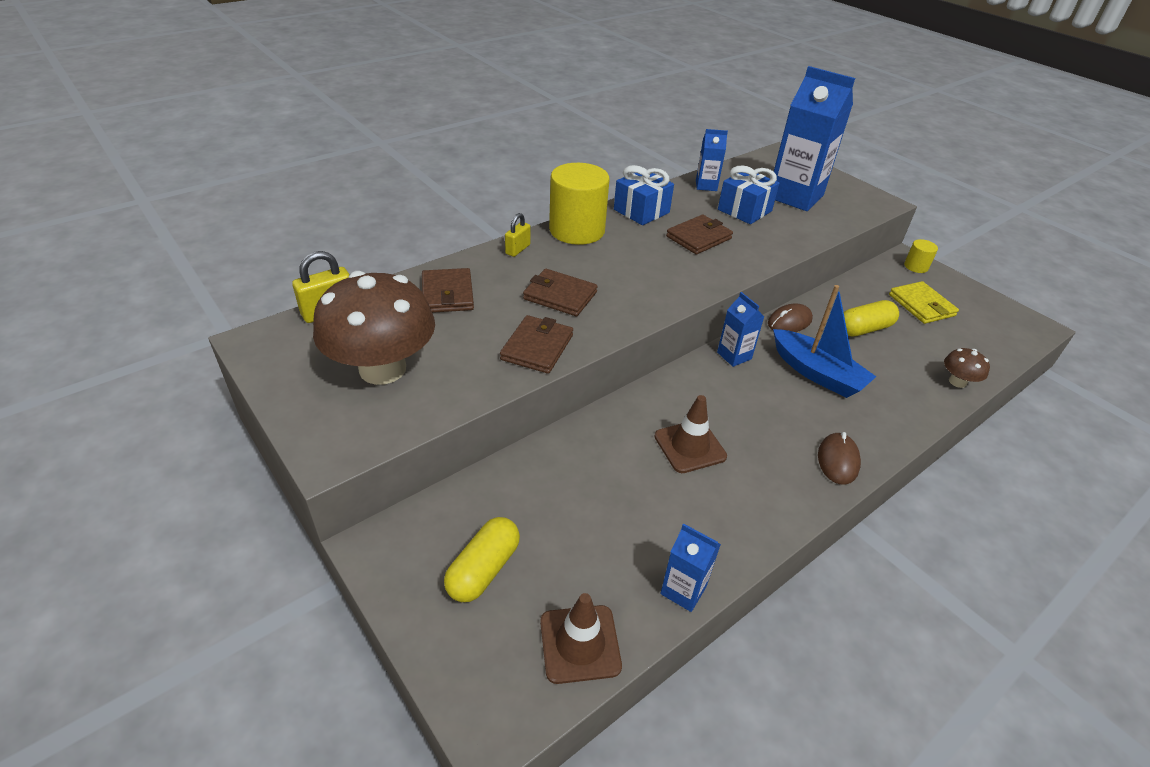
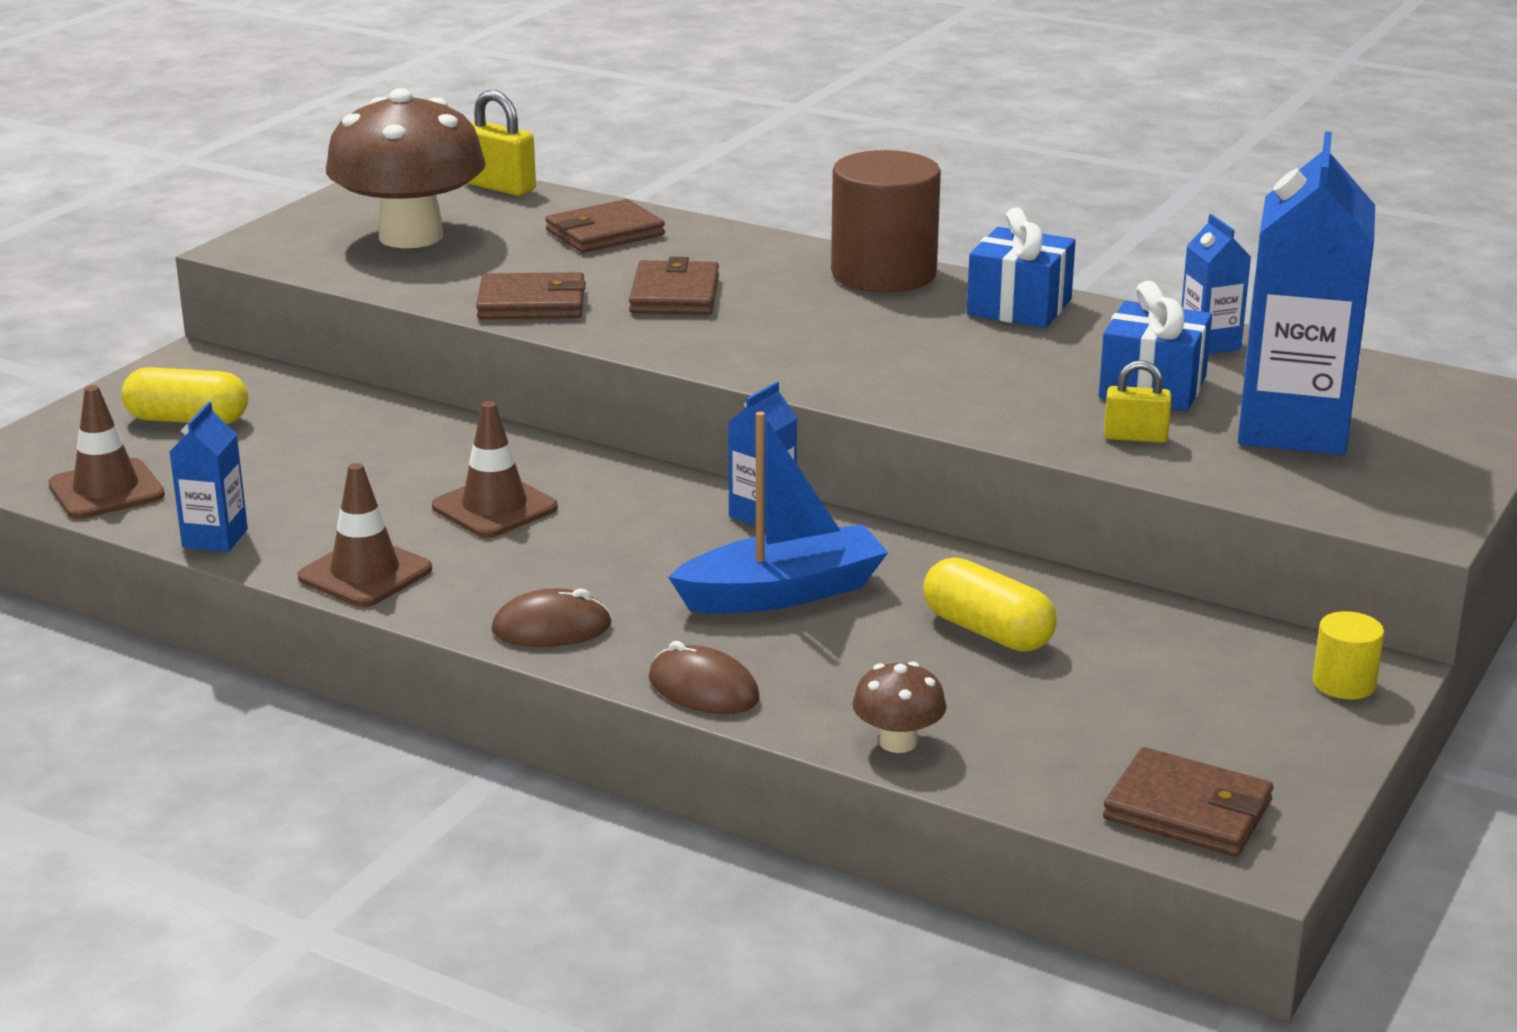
camera: 70 degrees right, 15 degrees down
yellow padlock [505,213,531,257] -> yellow padlock moved to [1104,360,1171,443]
yellow cylinder [549,163,610,245] -> brown cylinder [831,150,941,293]
brown wallet [666,215,733,254] -> brown wallet moved to [1103,747,1273,857]
brown mouse [768,303,813,332] -> brown mouse moved to [649,641,760,714]
blue boat [773,285,876,398] -> blue boat turned 135 degrees counterclockwise [668,411,888,613]
yellow wallet [889,281,959,324] -> none
none -> brown traffic cone [298,463,432,607]

